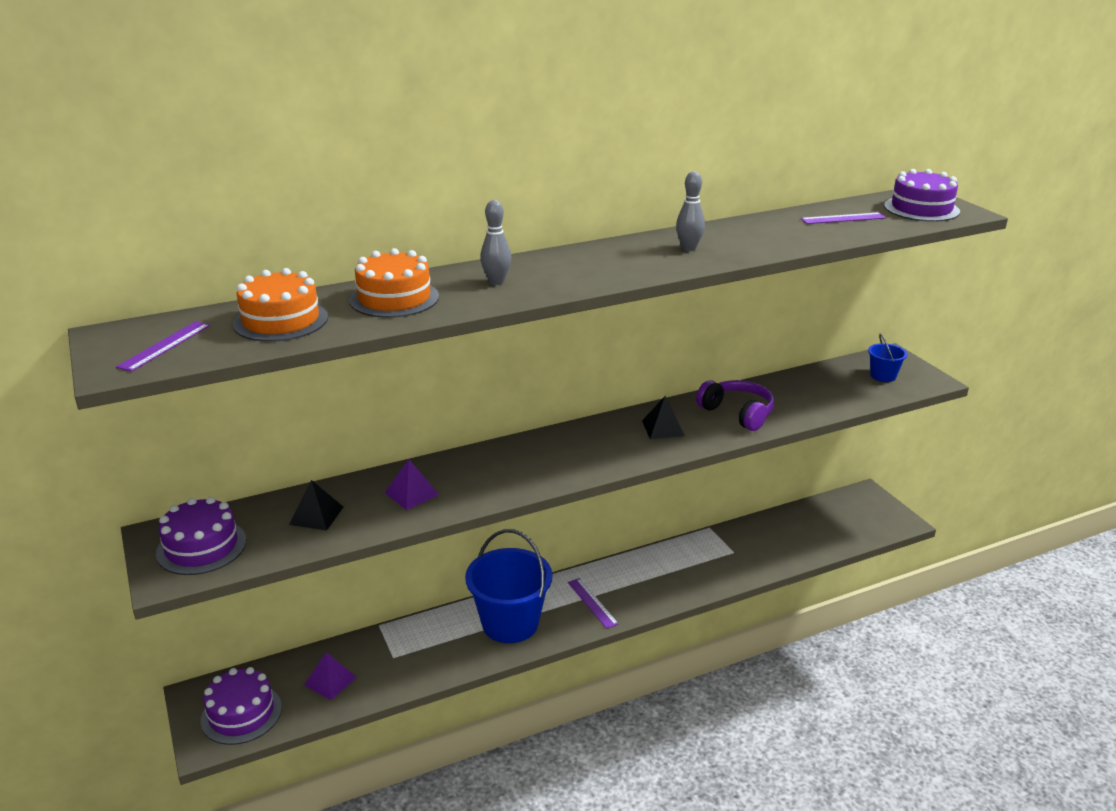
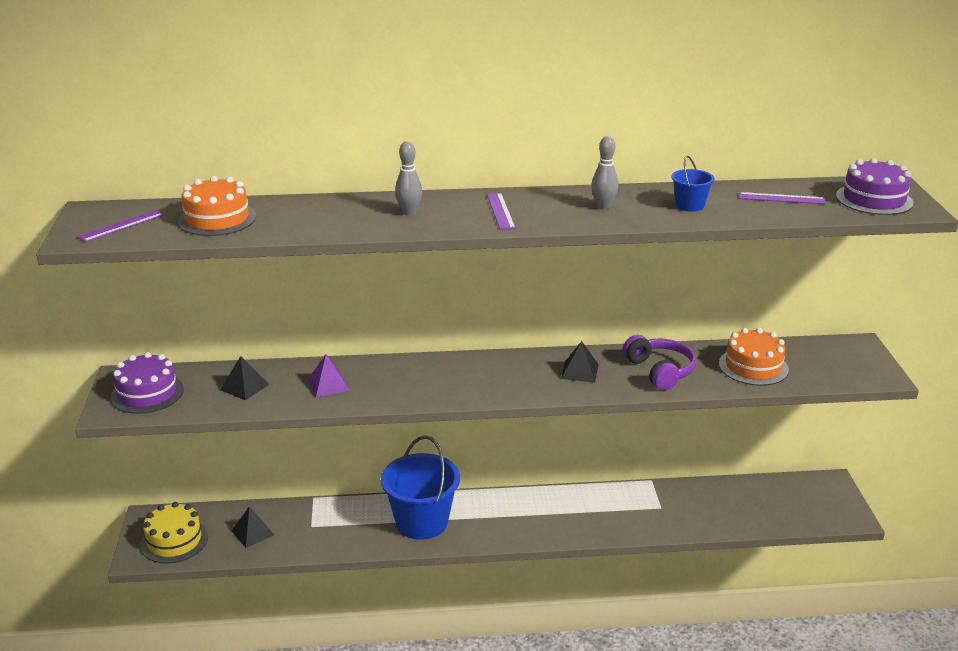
camera: 20 degrees right, 0 degrees up
purple cake [201,667,282,745] -> yellow cake [140,502,208,564]
purple pyramid [304,652,357,700] -> black pyramid [231,506,274,548]
orange cake [349,248,439,318] -> orange cake moved to [719,328,789,386]
purple ruler [568,578,619,629] -> purple ruler moved to [487,193,516,230]
blue bucket [868,334,907,382] -> blue bucket moved to [671,156,715,212]

